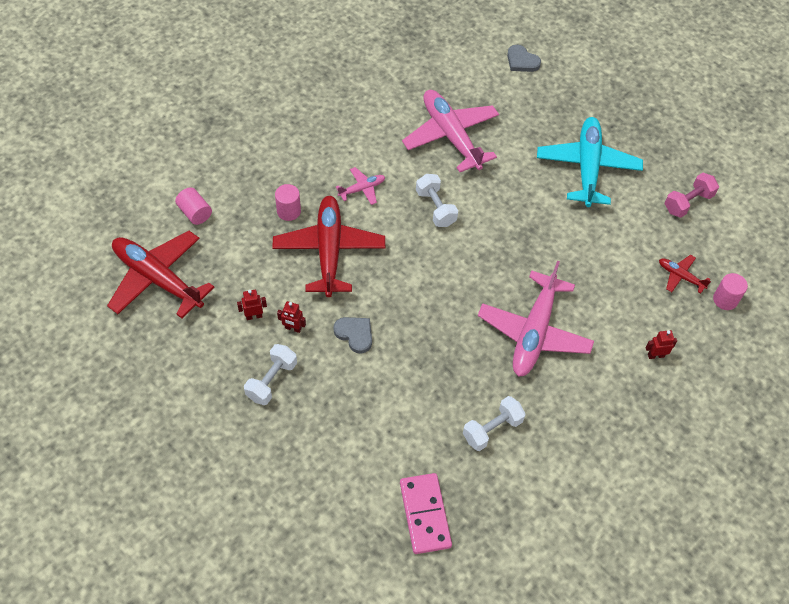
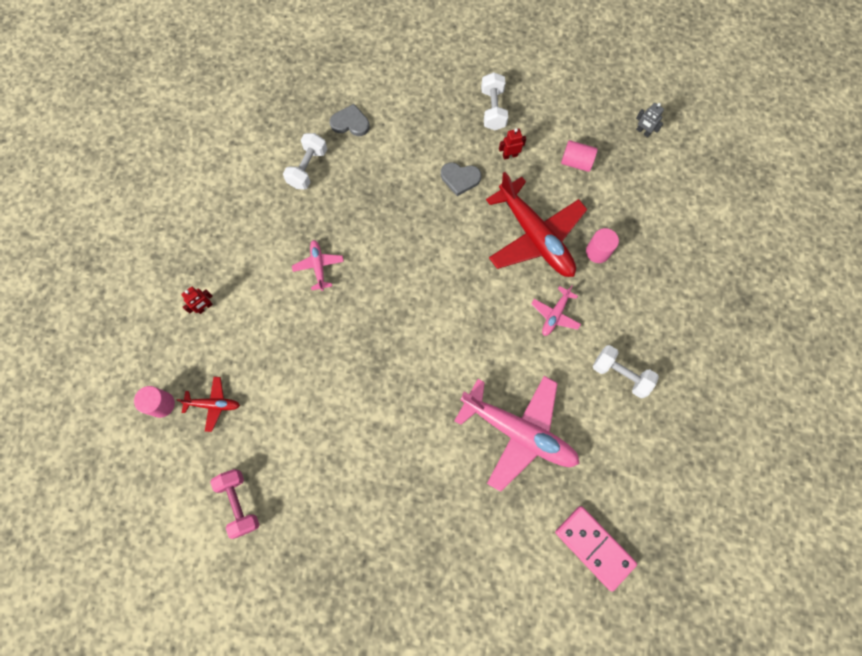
camera: 150 degrees right, 15 degrees up
red plane [107,231,214,318] -> grey robot [636,103,664,137]
pink cylinder [175,187,212,225] -> pink cylinder moved to [561,140,598,172]
red robot [237,290,267,320] -> none
pink domino [400,473,452,554] -> pink domino moved to [555,506,637,592]
white dumbbell [416,174,458,227] -> white dumbbell moved to [593,345,659,398]
pink plane [478,261,594,377] -> pink plane [292,240,344,291], size x0.46
grey heart [507,45,541,72] -> grey heart moved to [330,104,370,136]
turquoise plane [537,117,643,207] -> none
pink dumbbell [665,173,719,218] -> pink dumbbell turned 45 degrees counterclockwise [210,469,260,539]

